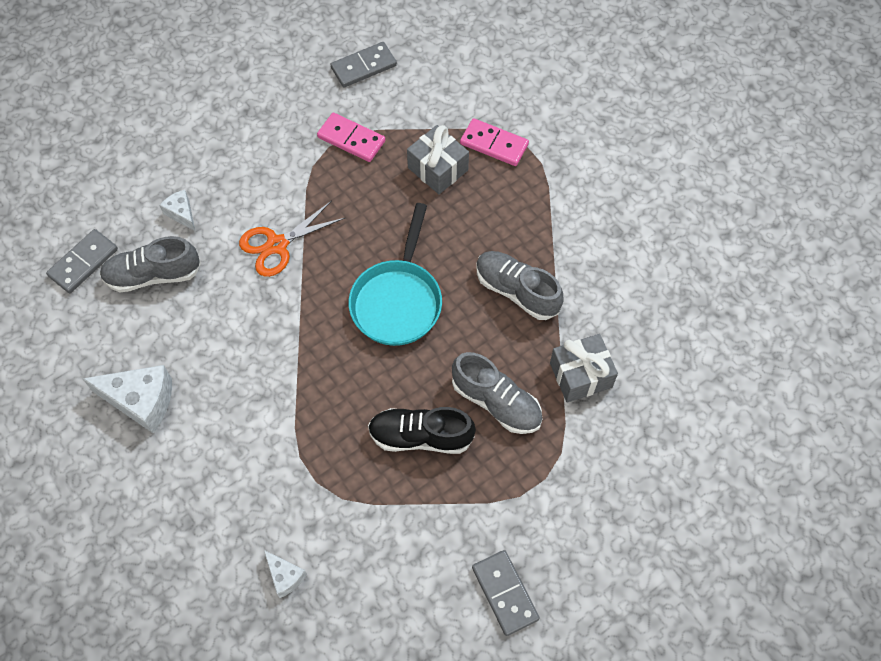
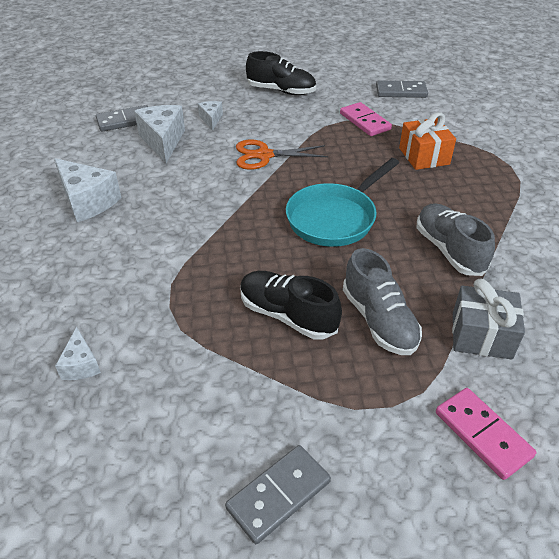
camera: 30 degrees right, 20 degrees down
grey shoe [100,236,201,292] -> white cheese [134,105,185,163]
grey gift [407,125,469,194] -> orange gift [399,112,456,170]
pink domino [460,118,529,166] -> pink domino moved to [436,388,536,480]
grey domino [472,550,539,636] -> grey domino turned 45 degrees clockwise [225,445,331,544]
none -> black shoe [246,51,316,95]

